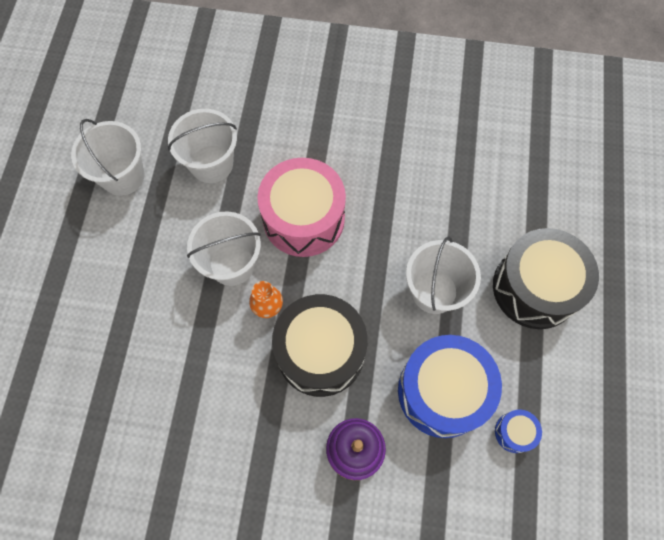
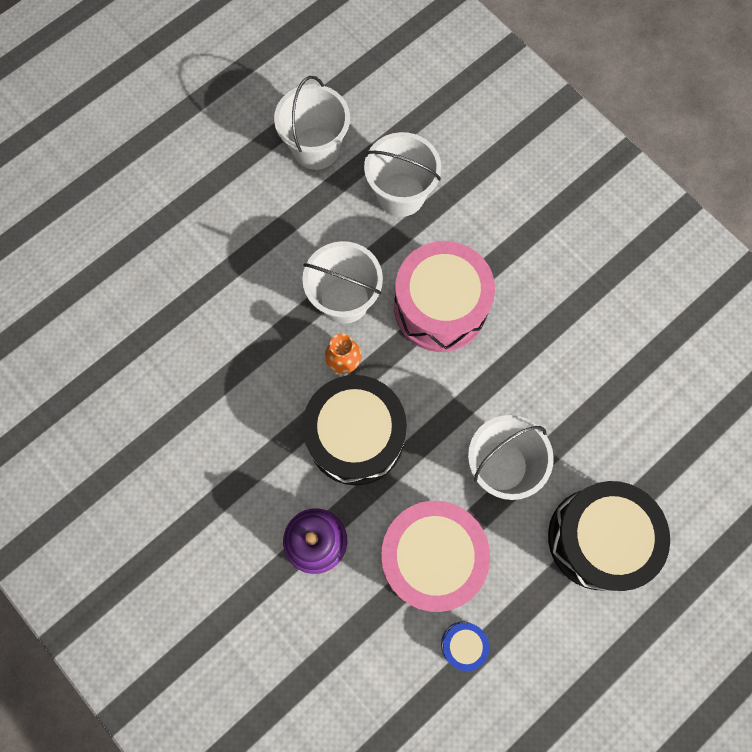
camera: 40 degrees right, 5 degrees up
blue drum [398,335,502,438] -> pink drum [381,501,490,612]

